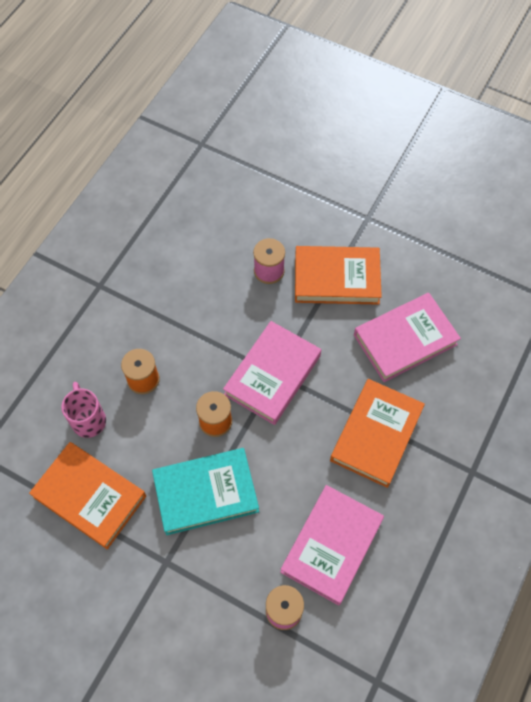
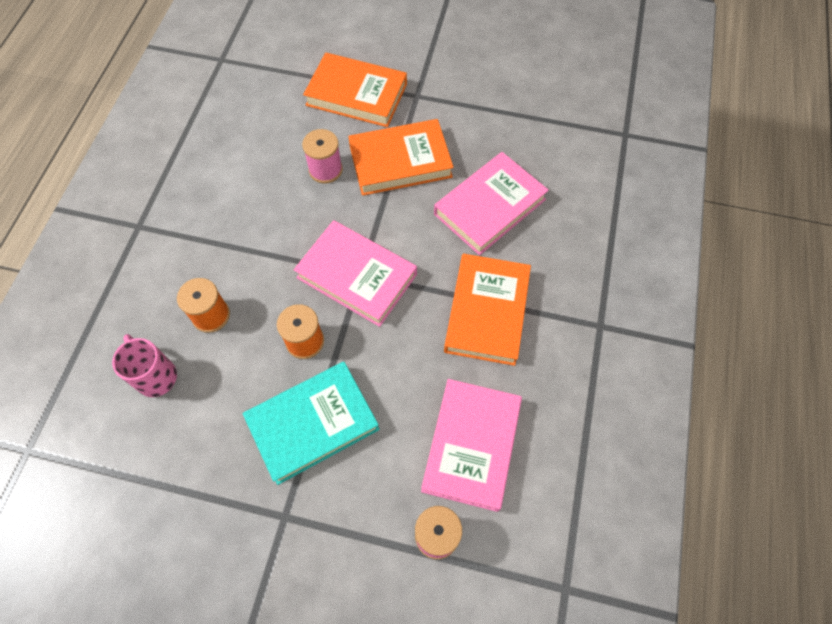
camera: 15 degrees left, 0 degrees up
orange book [29,442,146,549] -> orange book moved to [303,53,407,127]
pink book [223,321,321,425] -> pink book turned 75 degrees counterclockwise [294,220,417,327]

